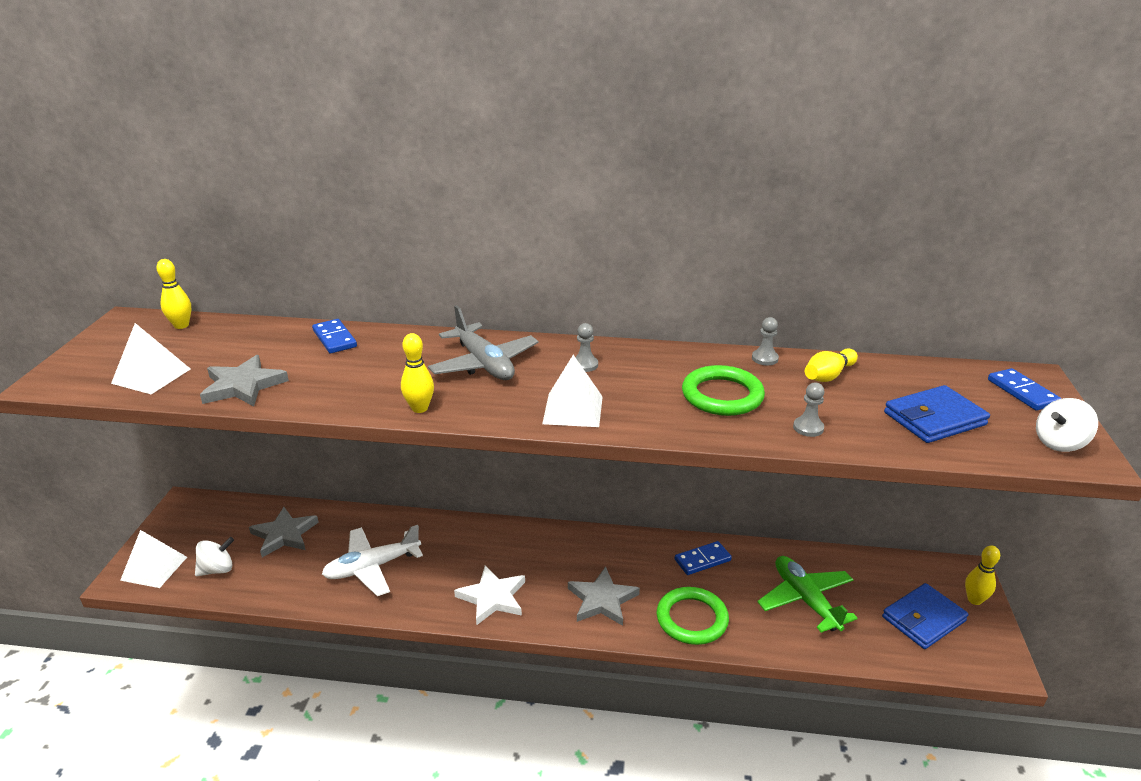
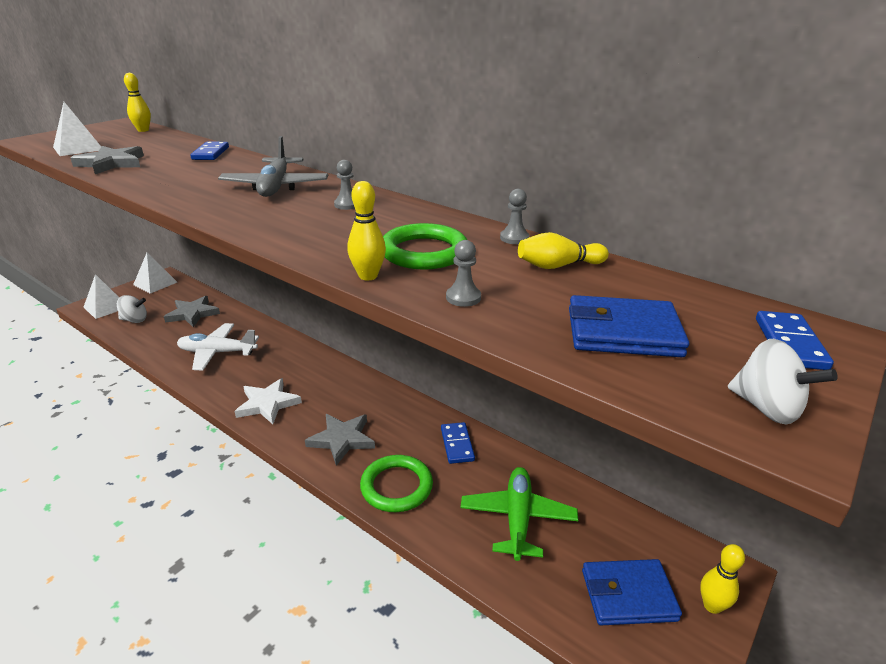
camera: 30 degrees right, 0 degrees up
yellow bowling pin [401,333,434,413] -> yellow bowling pin moved to [347,181,386,280]
white pyramid [542,355,603,427] -> white pyramid moved to [133,253,177,294]
blue domino [675,541,732,575] -> blue domino turned 75 degrees clockwise [441,422,475,464]
white spinning top [1036,398,1098,452] -> white spinning top turned 135 degrees counterclockwise [728,339,838,425]

